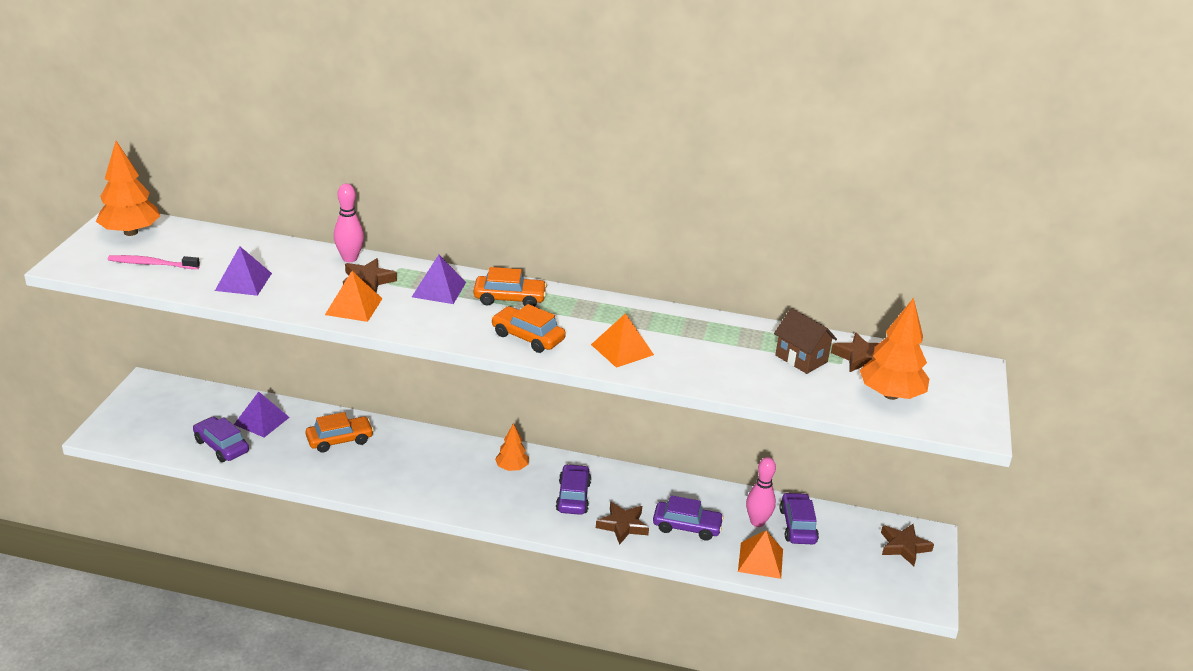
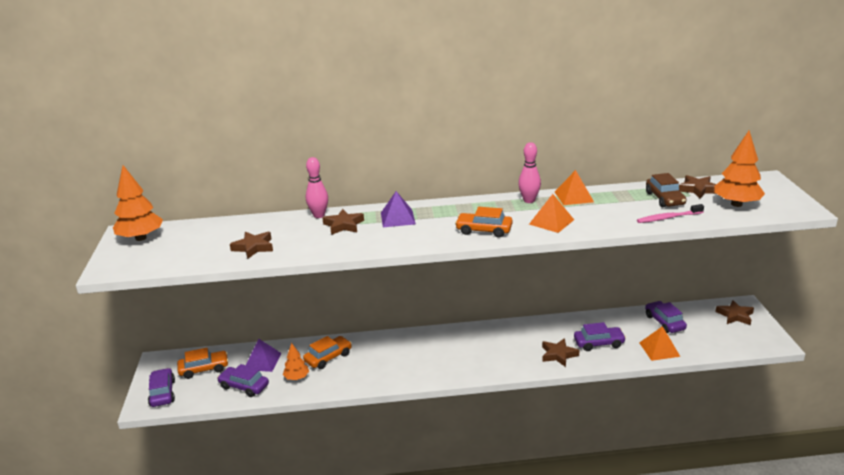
camera: 15 degrees left, 5 degrees down
pink toothbrush [108,255,200,269] -> pink toothbrush moved to [637,204,704,223]
purple pyramid [215,246,272,296] -> brown star [230,232,273,259]
orange pyramid [325,271,382,322] -> orange pyramid moved to [555,170,594,205]
orange car [474,267,547,307] -> orange car moved to [177,348,229,379]
orange tree [495,423,529,471] -> orange tree moved to [283,343,309,380]
purple car [556,464,591,515] -> purple car moved to [148,368,175,407]
pink bowling pin [746,457,776,527] -> pink bowling pin moved to [518,142,541,203]
brown house [774,308,837,374] -> brown car [646,173,686,207]

